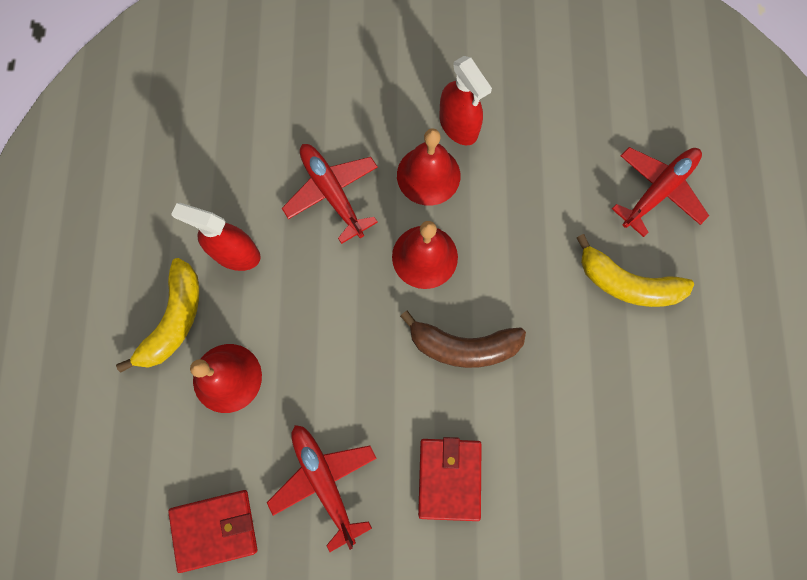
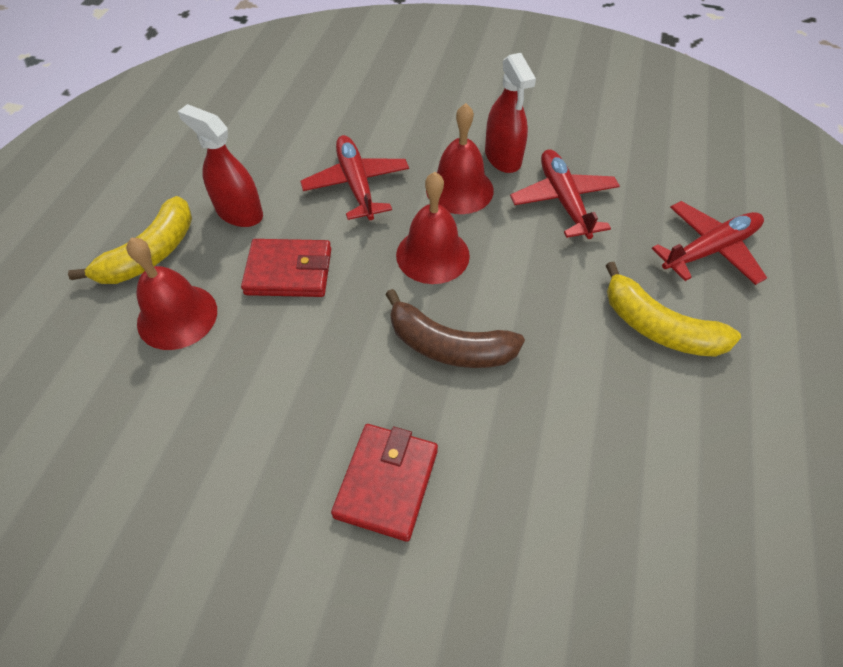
camera: 15 degrees right, 20 degrees down
red wallet [168,490,257,573] -> red wallet moved to [241,239,331,297]
red plane [267,425,377,552] -> red plane moved to [510,149,620,239]

